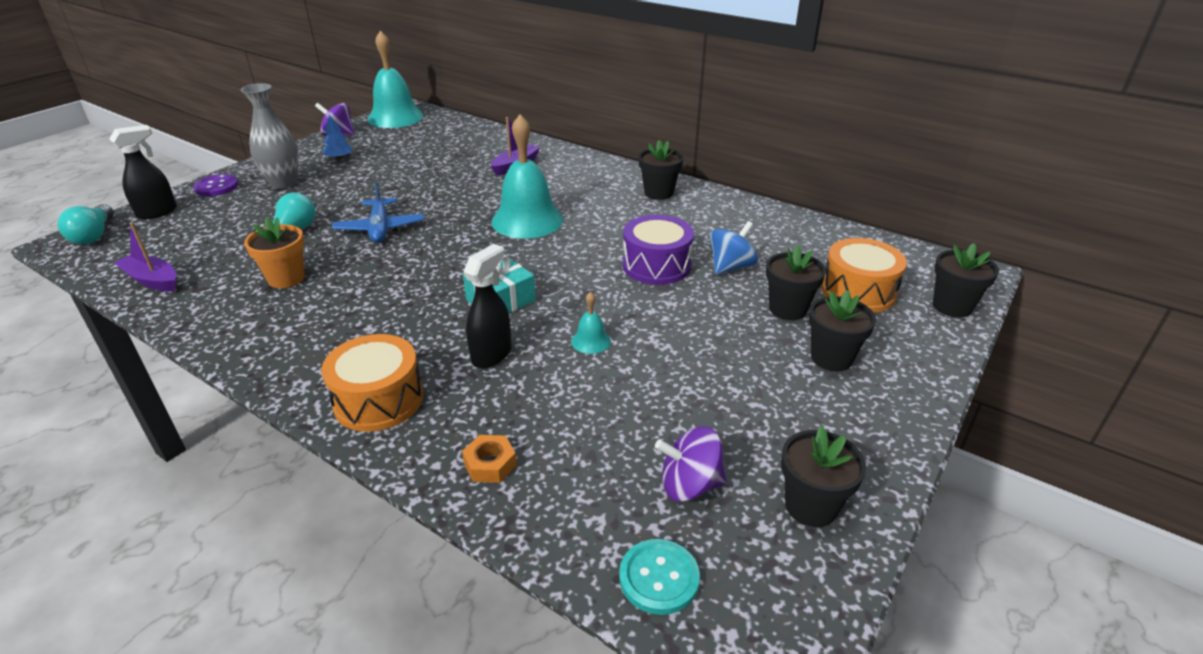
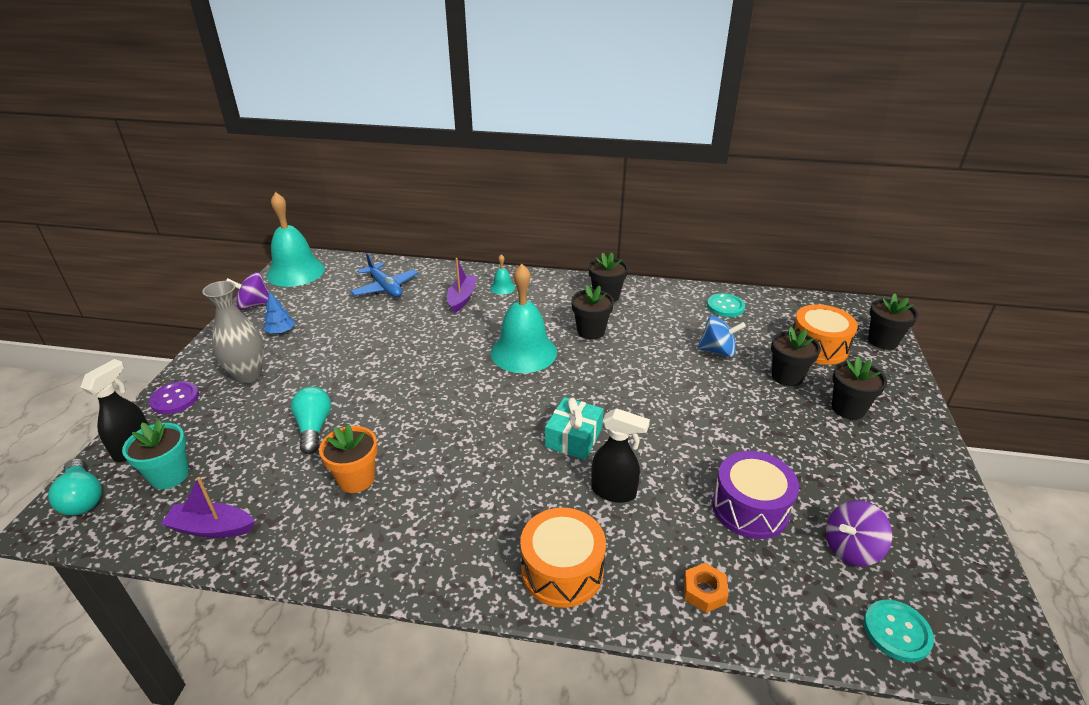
camera: 25 degrees left, 0 degrees up
blue plane [332,182,424,243] -> blue plane moved to [350,253,418,297]
black spray bottle [463,244,512,368] -> black spray bottle turned 105 degrees clockwise [591,408,650,503]
turquoise bell [571,292,611,354] -> turquoise bell moved to [490,254,515,295]
purple drum [623,215,694,285] -> purple drum moved to [712,451,799,539]
blue spinning top [710,221,758,274] -> blue spinning top turned 75 degrees clockwise [698,316,746,357]
black flower pot [781,426,866,527] -> black flower pot moved to [571,285,614,340]
none -> turquoise flower pot [122,419,189,489]
none -> turquoise button [707,293,745,317]

